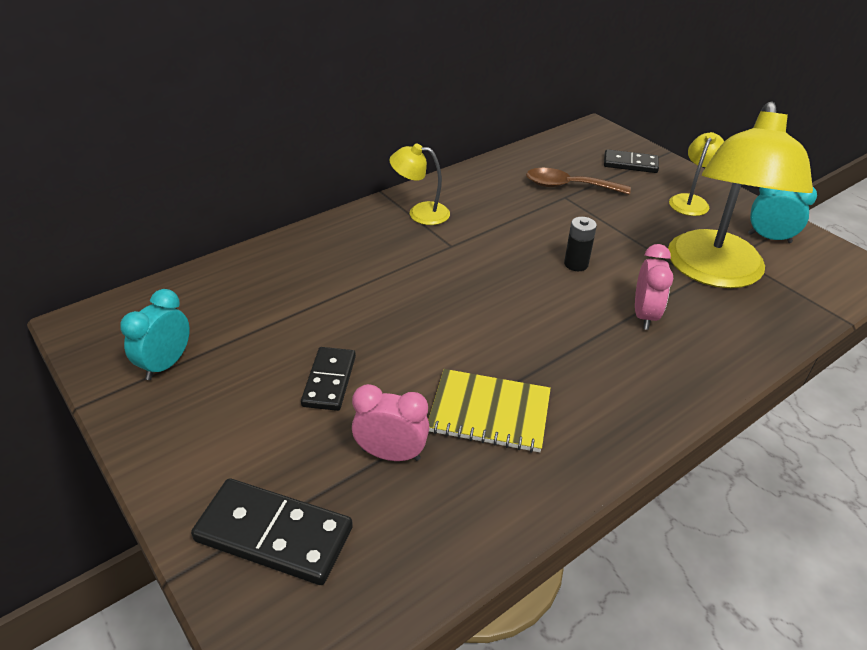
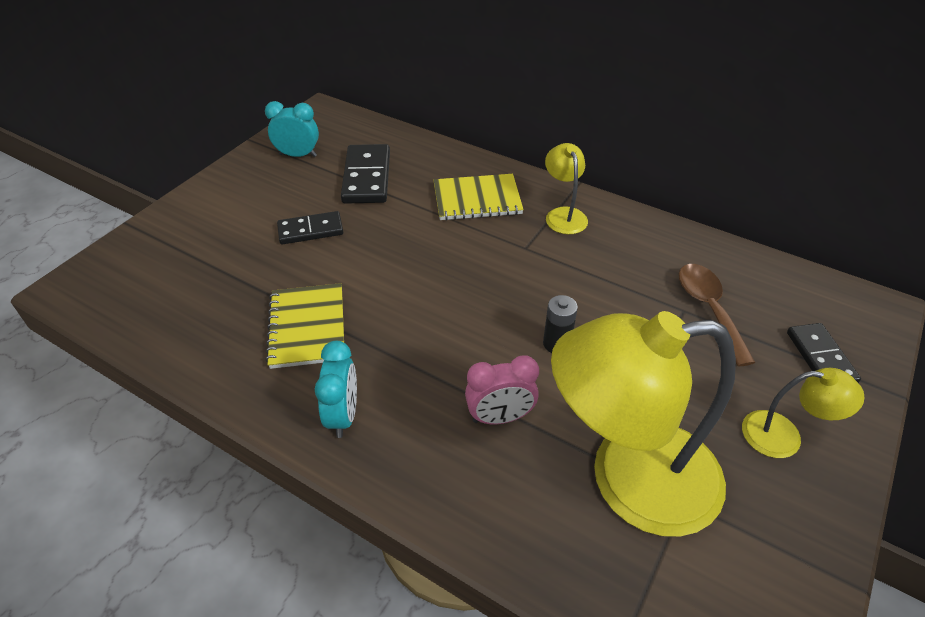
camera: 70 degrees right, 5 degrees up
black domino [191,478,353,585] -> black domino moved to [341,144,390,204]
pink clock [352,384,429,461] -> none
turquoise clock [748,187,817,243] -> turquoise clock moved to [315,341,357,438]
none -> yellow notebook [433,174,524,221]

